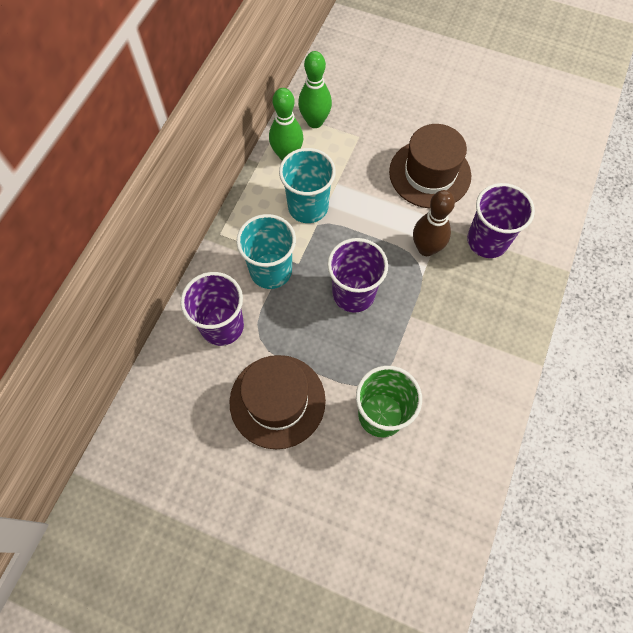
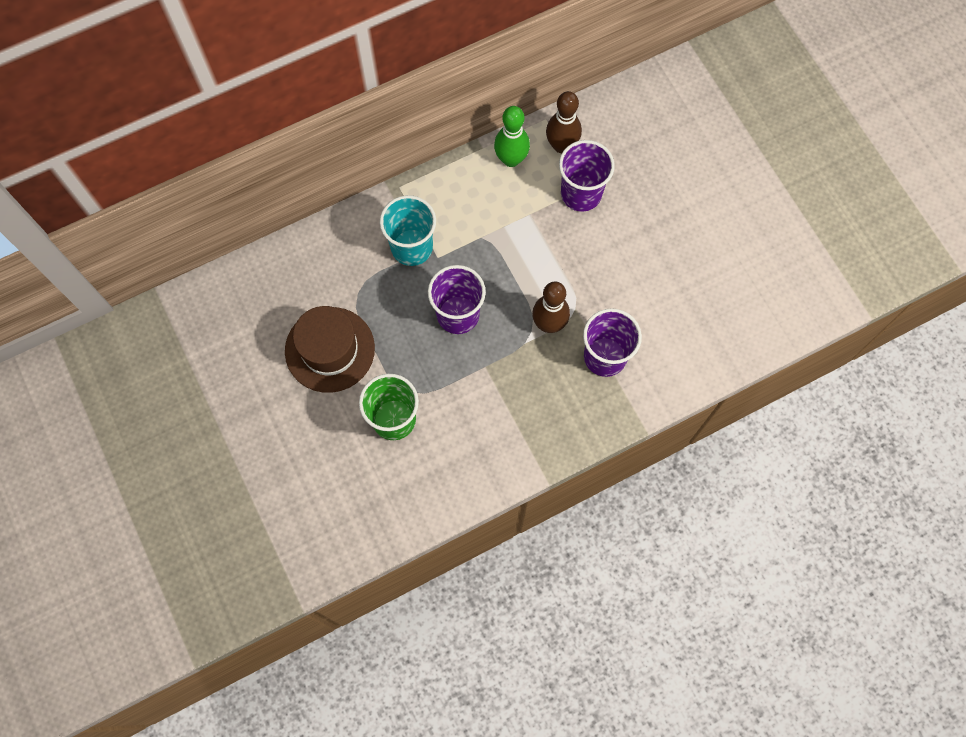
camera: 40 degrees right, 5 degrees up
purple cup [180,272,244,346] -> purple cup moved to [559,140,615,212]
turquoise cup [279,148,336,223] -> none
green bowling pin [298,51,332,128] -> brown bowling pin [546,91,582,153]
brown hat [389,124,471,209] -> none

